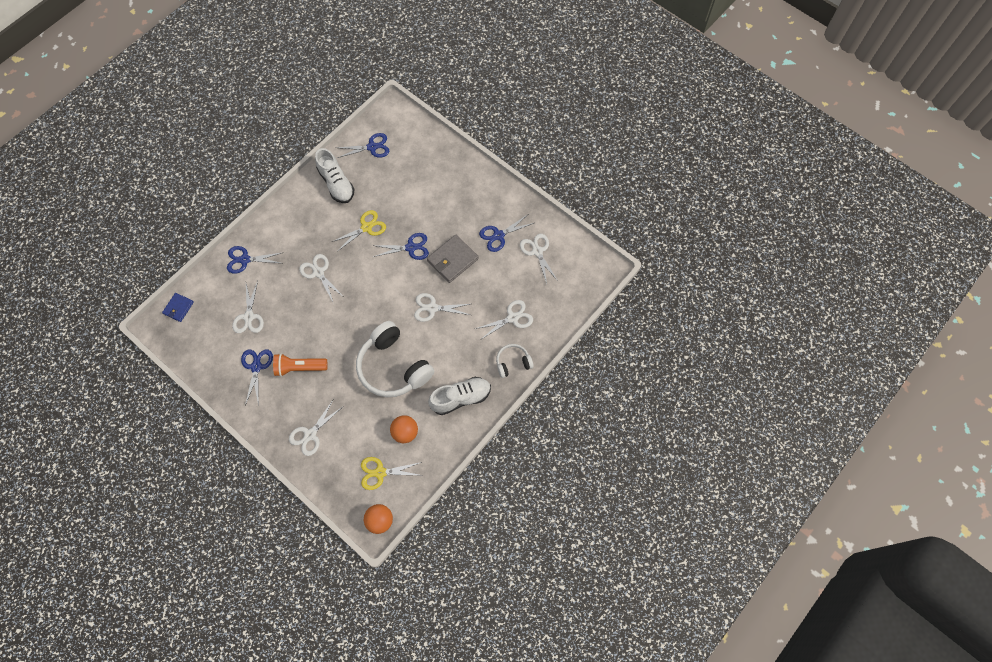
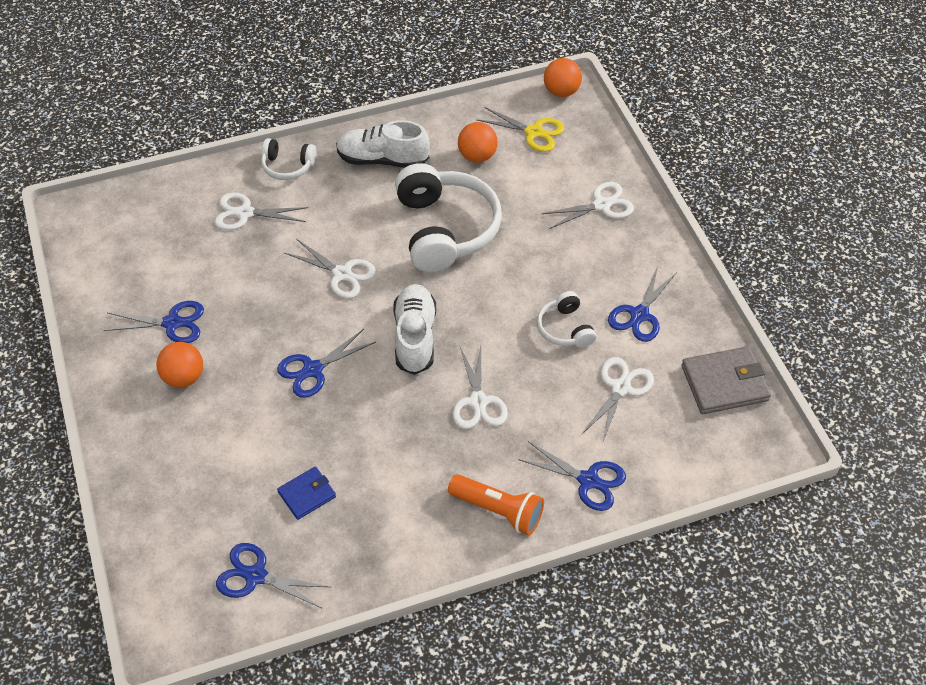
camera: 150 degrees left, 15 degrees down
blue wallet [162,293,194,322] -> blue wallet moved to [277,466,336,520]
orange flashlight [273,353,327,377] -> orange flashlight moved to [448,474,544,535]
white shoe [315,148,355,203] -> white shoe moved to [393,284,436,375]
yellow scissors [332,210,386,251] -> none
blue scissors [372,233,429,260] -> blue scissors turned 60 degrees counterclockwise [277,329,376,398]
grey wallet [427,234,479,283] -> grey wallet moved to [681,346,771,414]
white scissors [520,234,558,284] -> none
none -> orange ball [156,342,203,388]
none -> white headphones [537,291,596,348]

